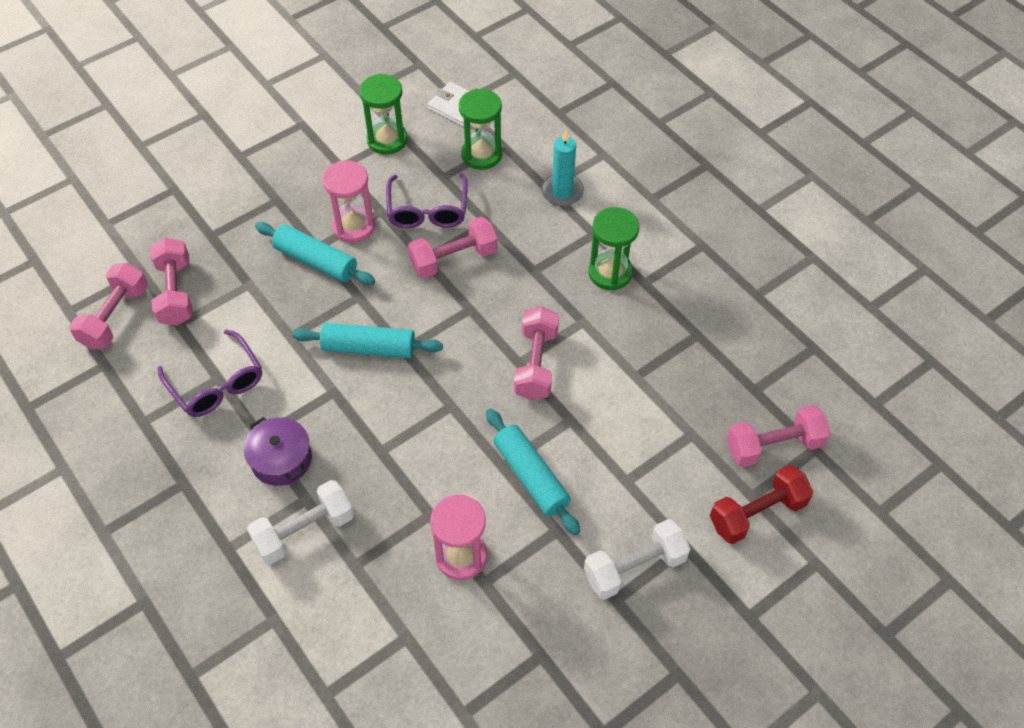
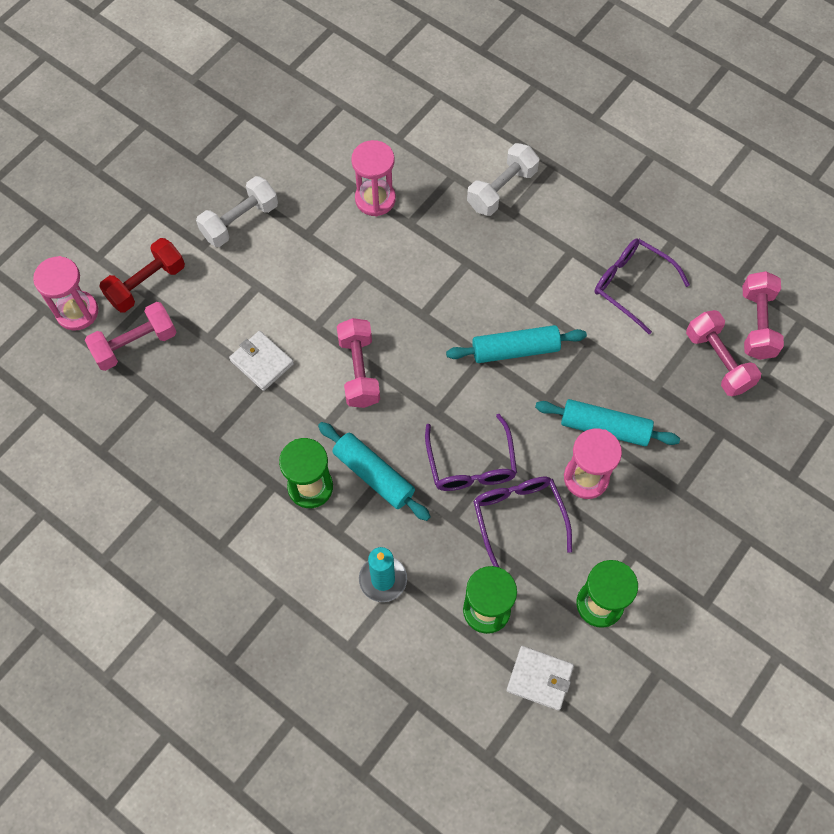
camera: 165 degrees right, 10 degrees up
purple pot [244,417,312,486] -> none
pink dumbbell [408,217,498,279] -> purple glasses [425,414,517,491]
turquoise rolling pin [486,409,580,535] -> turquoise rolling pin moved to [318,422,431,521]
none -> pink hourglass [33,256,98,330]
none -> white wallet [229,331,294,391]

